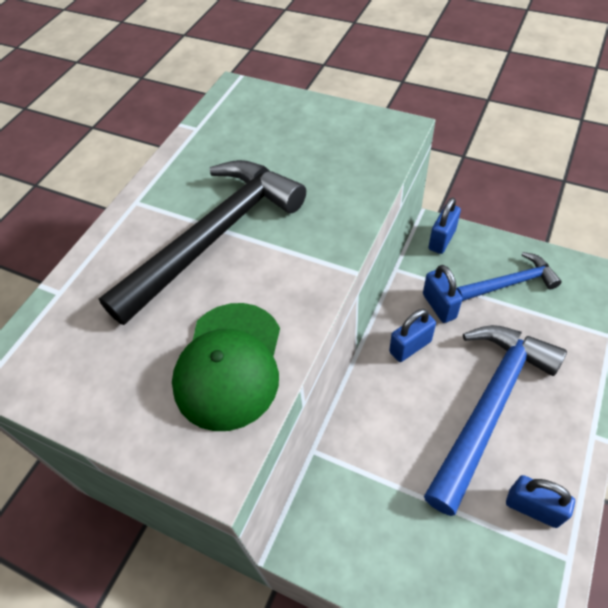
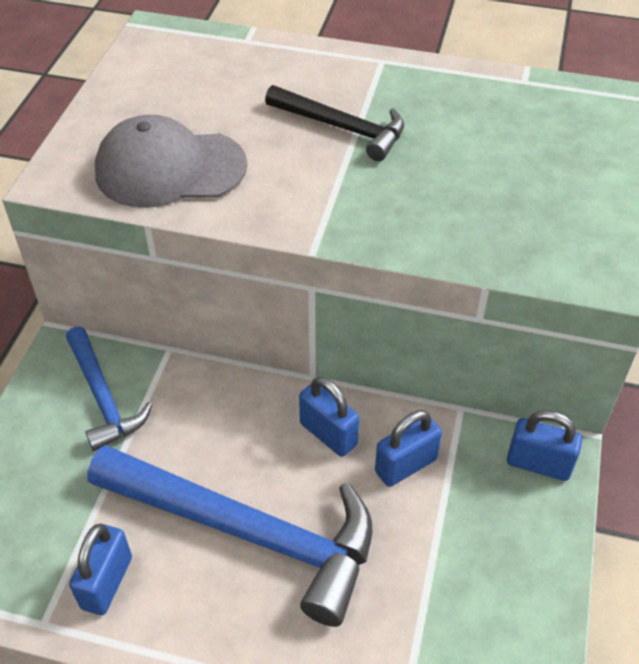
camera: 75 degrees right, 5 degrees down
black hammer [99,160,306,325] -> black hammer [265,85,404,161], size x0.55
green cap [172,303,280,431] -> grey cap [95,115,247,208]
blue hammer [456,252,562,301] -> blue hammer moved to [66,327,152,451]

